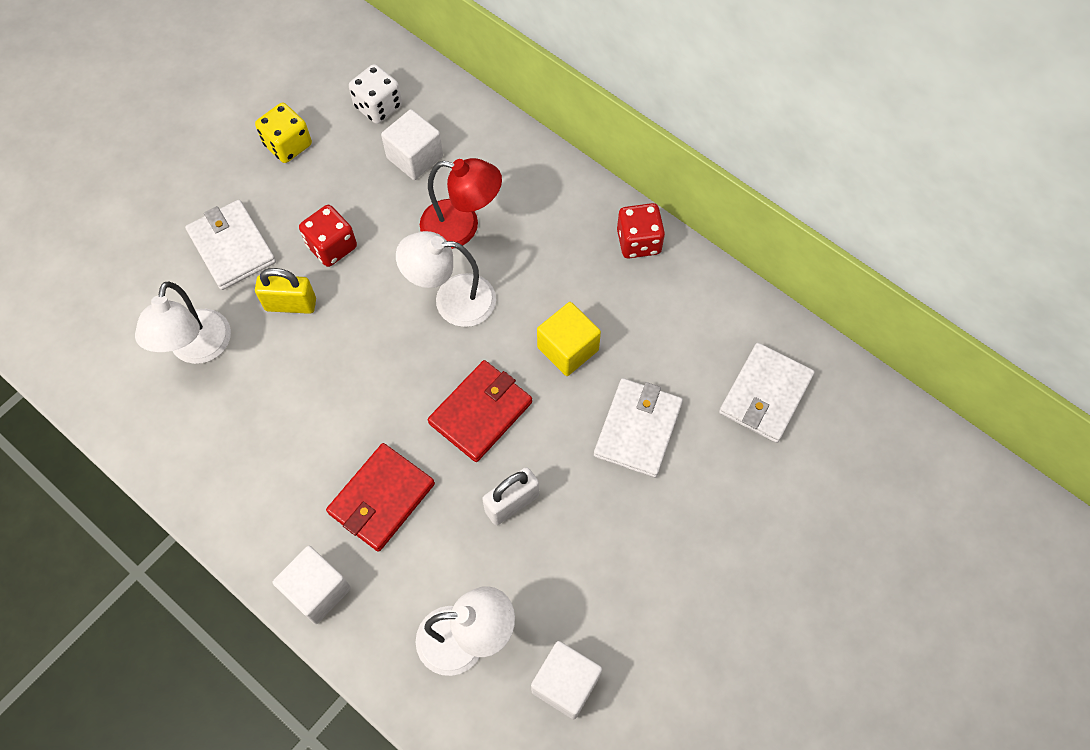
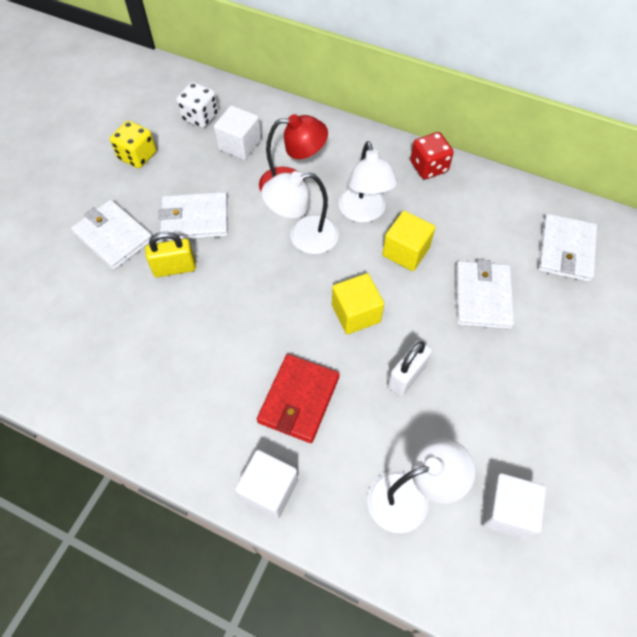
camera: 15 degrees left, 5 degrees down
white lamp [135,282,231,364] -> white lamp moved to [339,141,398,223]
red dice [299,205,357,267] -> white wallet [158,192,228,241]
red wallet [428,360,532,462] -> yellow cube [332,273,384,334]

